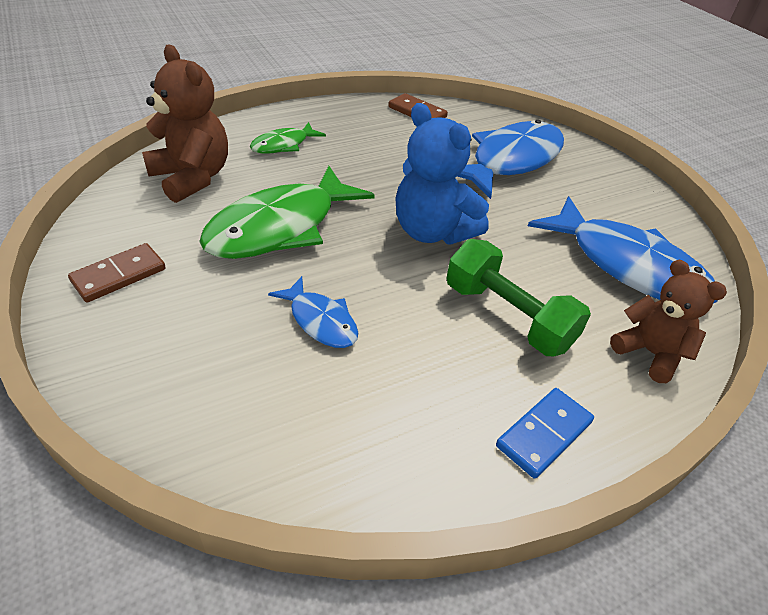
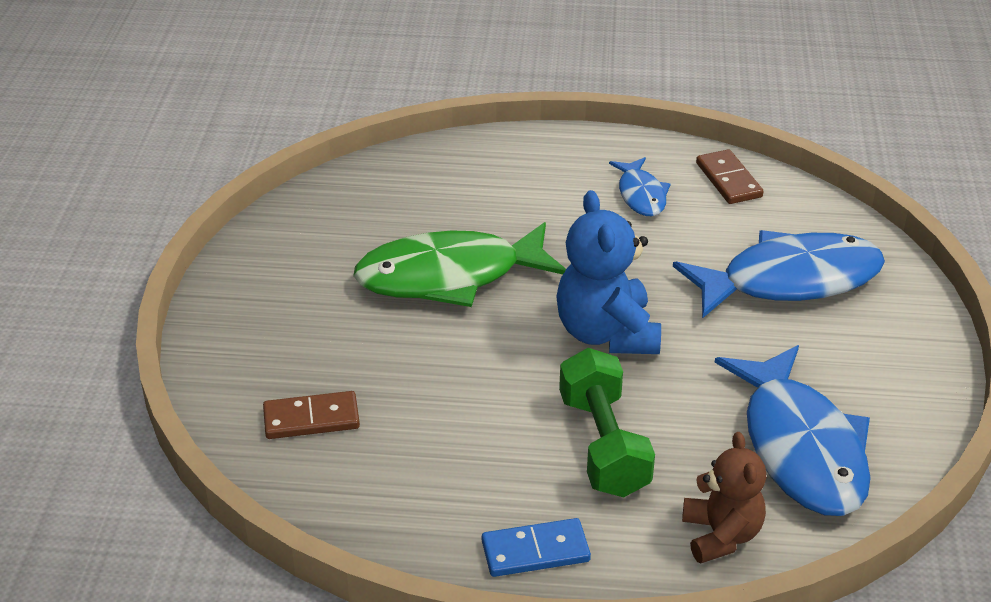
camera: 35 degrees right, 5 degrees down
brown domino [68,243,166,302] -> brown domino moved to [263,391,360,439]
brown teddy bear [142,44,228,203] -> none
green fish [250,122,326,154] -> none
blue fish [268,276,358,348] -> blue fish moved to [609,157,670,216]

